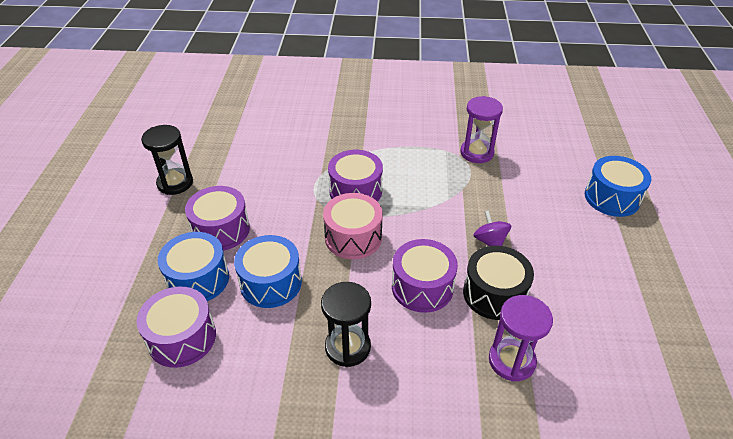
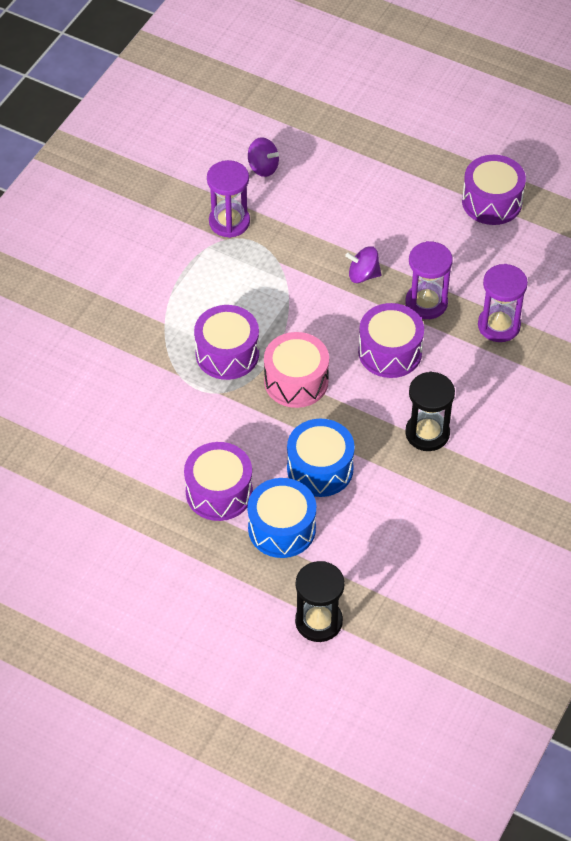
camera: 65 degrees left, 10 degrees up
purple drum [137,287,216,368] -> purple drum moved to [462,155,526,225]
black hourglass [141,125,193,195] -> black hourglass moved to [295,561,345,642]
black drum [463,245,534,320] -> purple hourglass [405,241,453,319]
blue drum [585,156,651,217] -> none
none -> purple spinning top [248,137,279,177]

